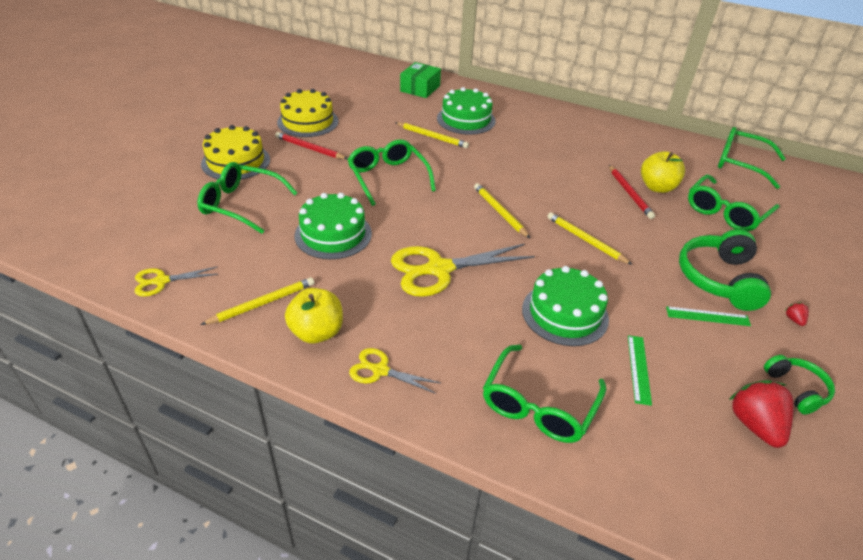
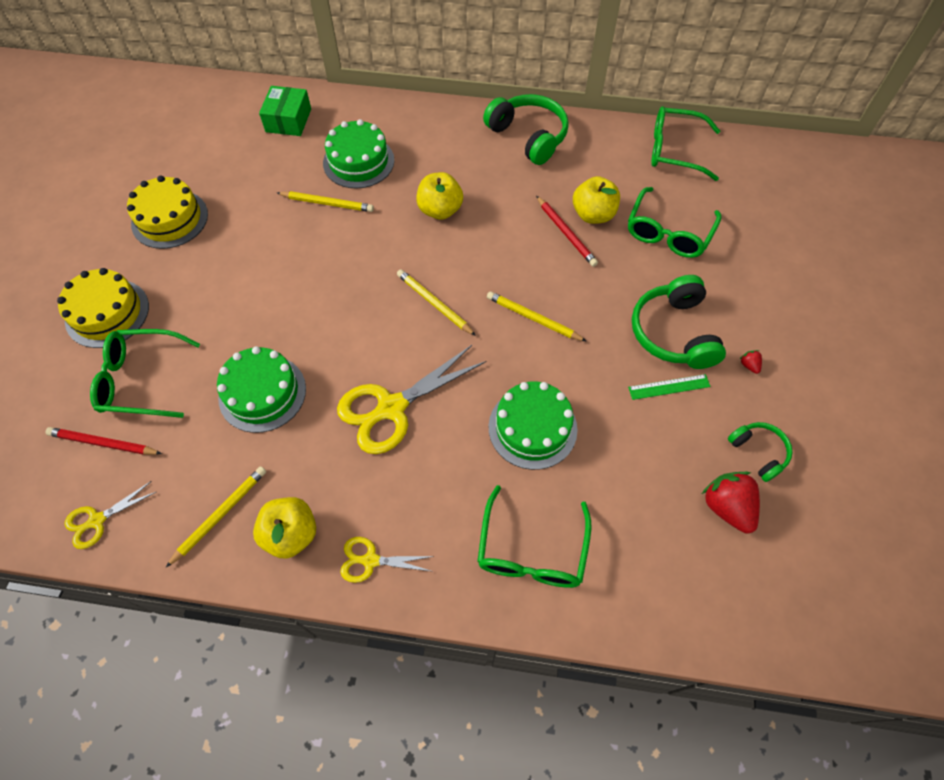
camera: 15 degrees left, 20 degrees up
red pencil [275,132,348,159] -> red pencil moved to [45,427,162,455]
green glasses [348,139,436,206] -> none
green ruler [628,335,652,406] -> none
none -> yellow apple [416,172,463,220]
none -> green headphones [483,94,569,165]

